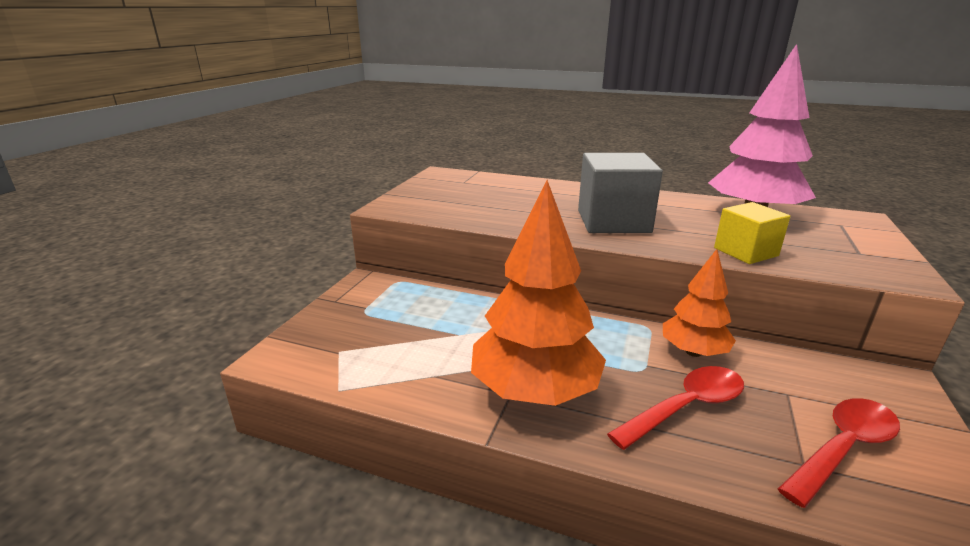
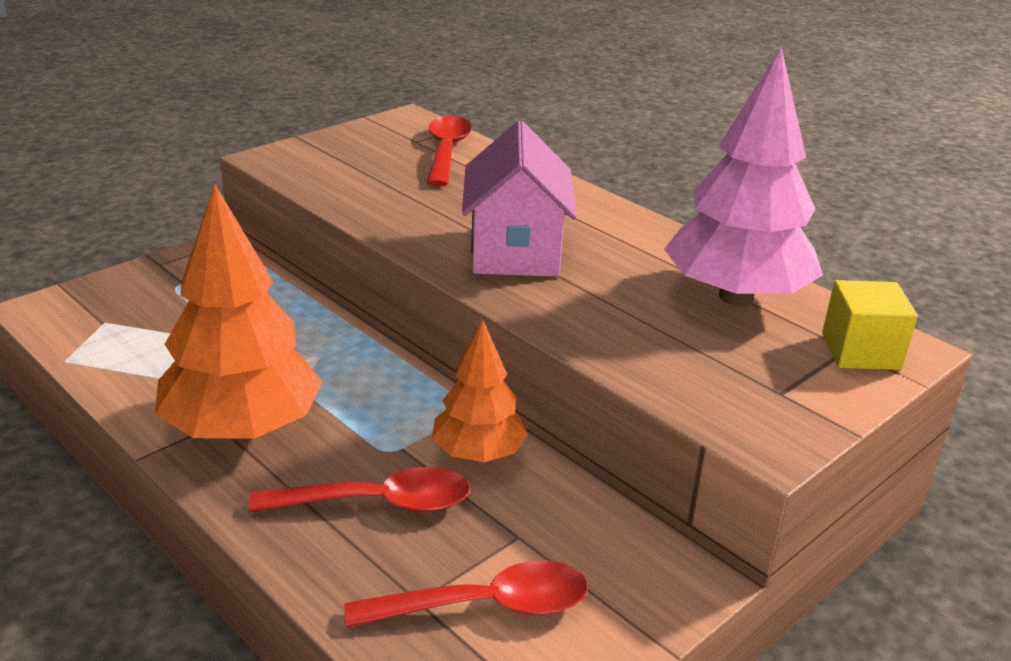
camera: 25 degrees right, 5 degrees up
grey cube [578,153,663,233] -> pink house [462,121,577,277]
yellow cube [714,202,791,264] -> yellow cube moved to [822,280,918,370]
none -> red spoon [427,116,472,187]

